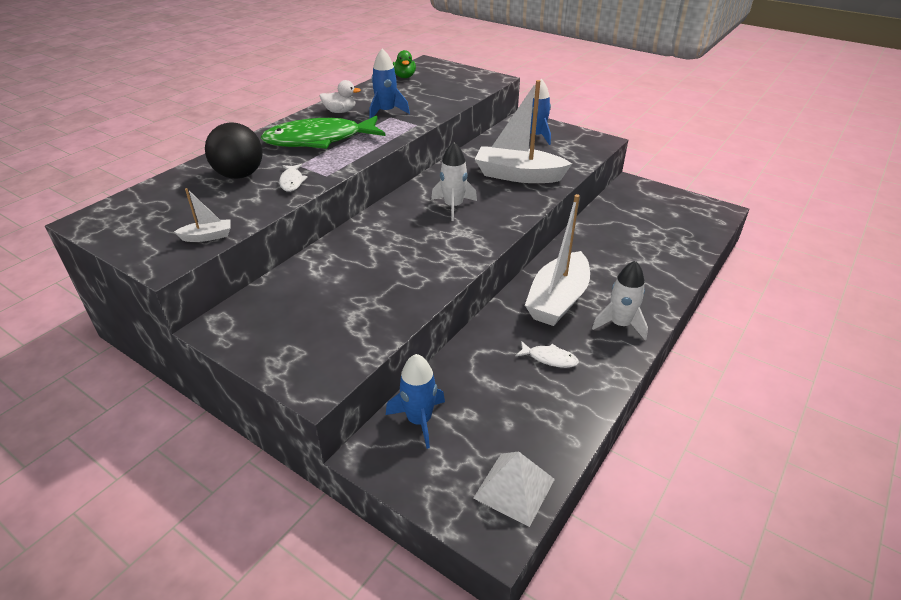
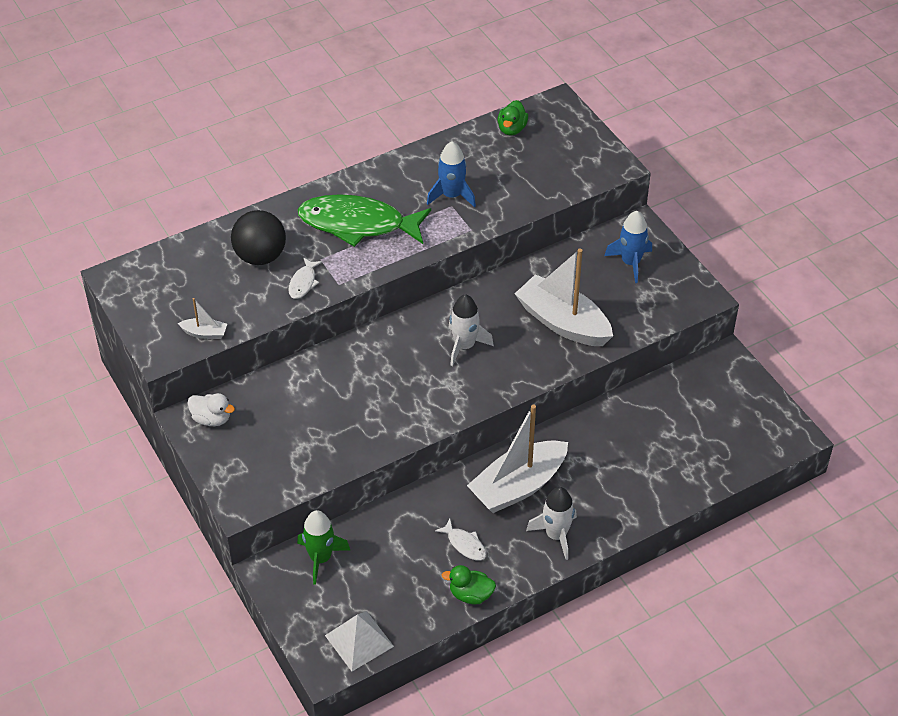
camera: 25 degrees right, 10 degrees up
white duck [320,80,361,113] -> white duck moved to [187,393,235,426]
blue rocket [386,354,445,449] -> green rocket [297,510,351,585]
none -> green duck [442,565,496,605]

